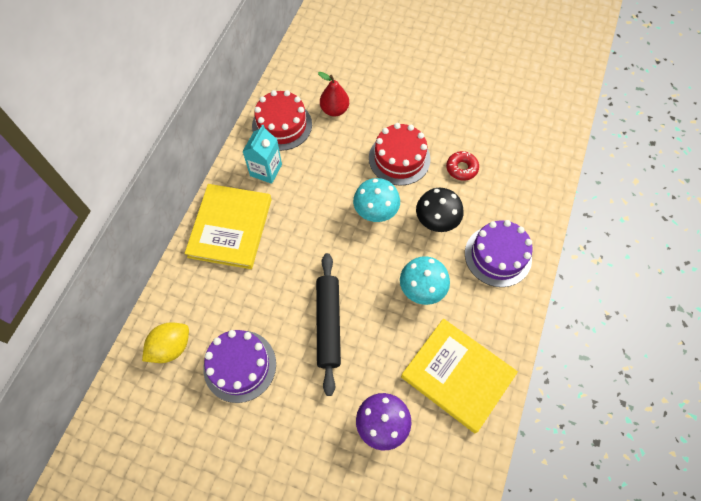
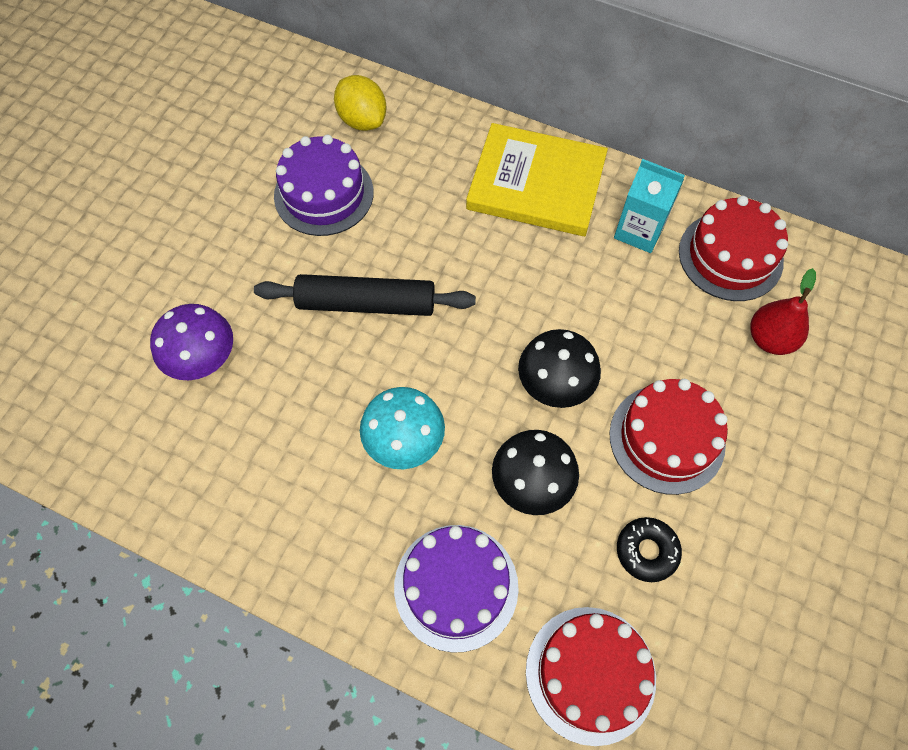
camera: 95 degrees right, 0 degrees up
turquoise mushroom [353,178,400,222] -> black mushroom [518,329,601,408]
yellow book [401,318,518,433] -> none
red donut [446,151,479,181] -> black donut [617,517,682,582]
none -> red cake [526,607,656,746]

